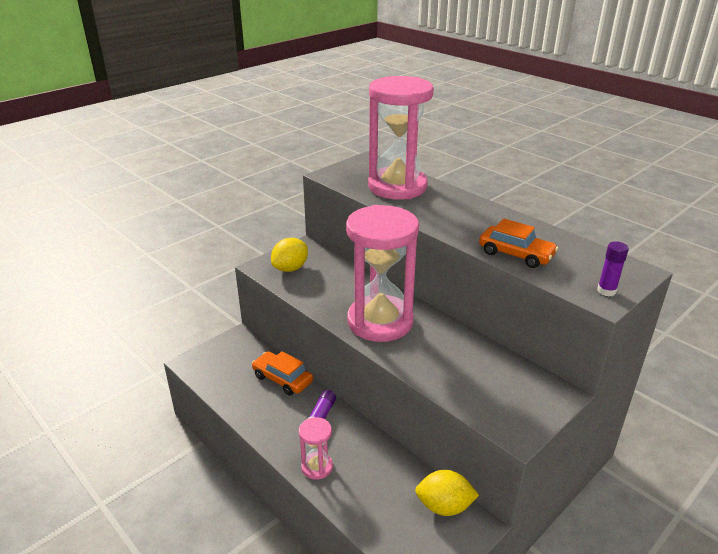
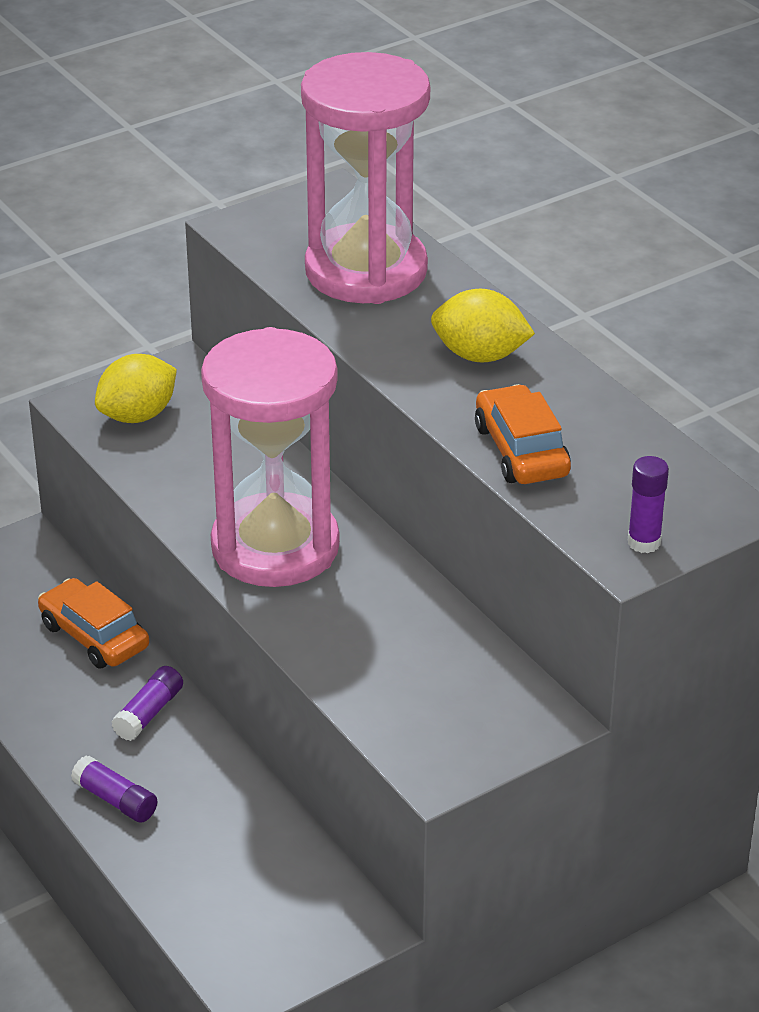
camera: 10 degrees right, 5 degrees up
pink hourglass [299,417,333,480] -> purple glue stick [71,756,157,823]
yellow lemon [415,470,479,516] -> yellow lemon moved to [431,289,535,362]
orange car [479,219,558,268] -> orange car turned 150 degrees counterclockwise [475,384,571,484]

